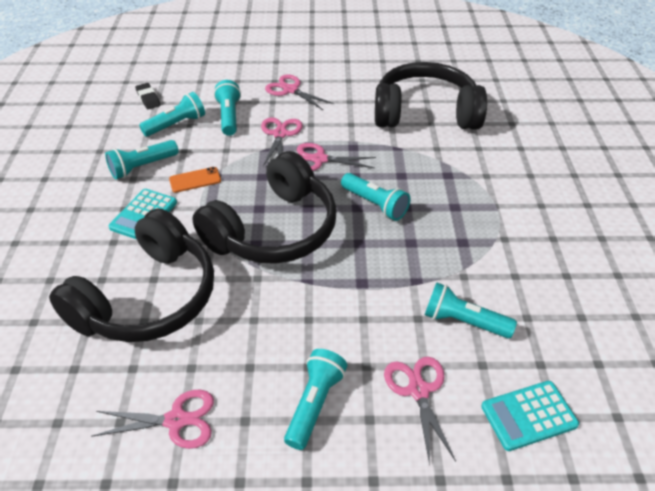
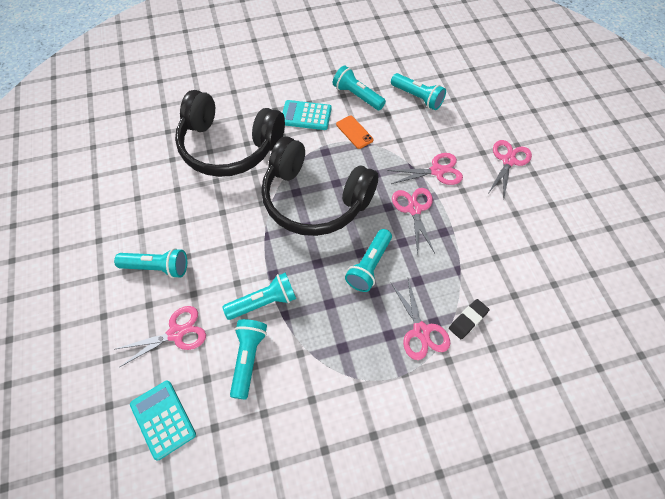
camera: 75 degrees right, 15 degrees up
pink scissors [91,390,214,449] -> pink scissors moved to [391,279,450,360]
black eraser [135,83,160,109] -> black eraser moved to [449,299,490,339]
turquoise flashlight [214,80,241,136] -> turquoise flashlight moved to [223,273,296,320]
black headphones [375,62,487,130] -> none

